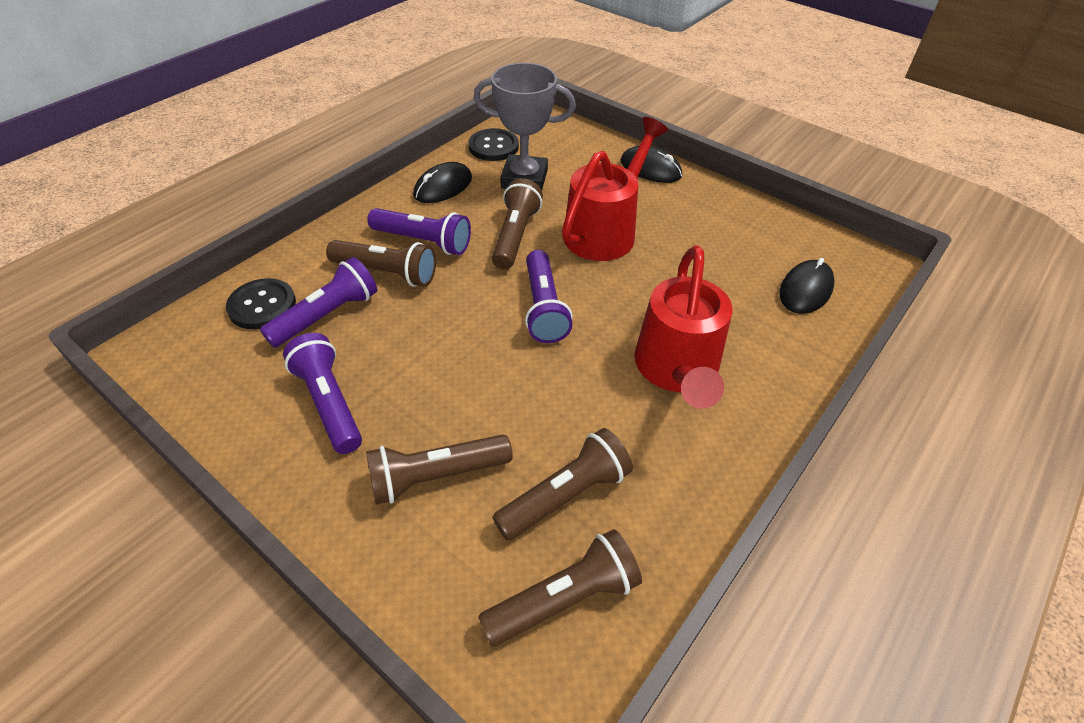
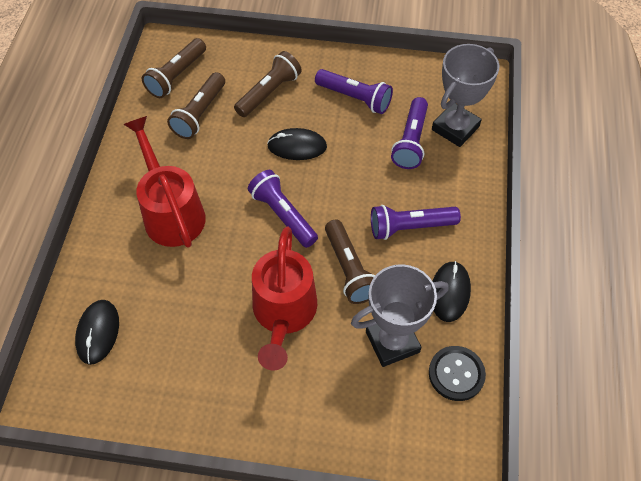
camera: 150 degrees right, 10 degrees up
black button [226,278,296,330] -> grey trophy [432,44,499,147]
brown flashlight [326,240,436,287] -> none
black mouse [620,146,682,183] -> black mouse moved to [267,128,327,160]

